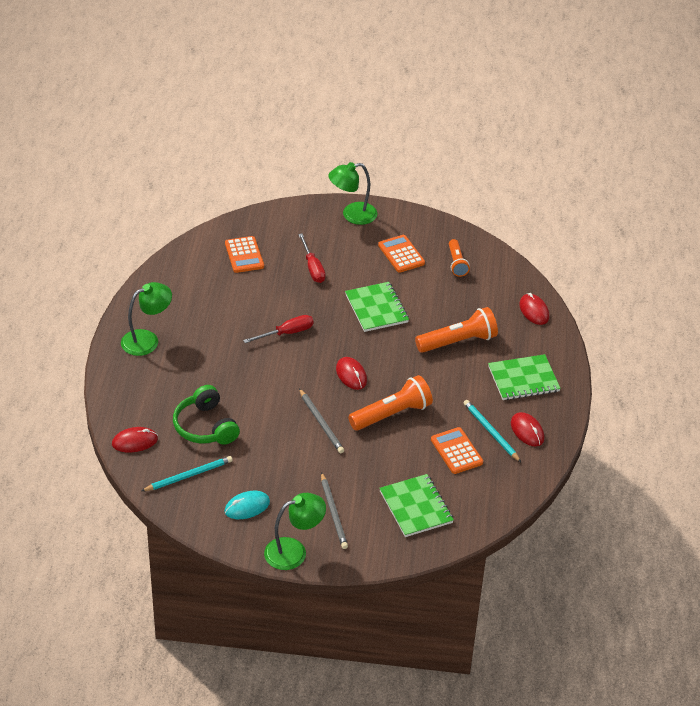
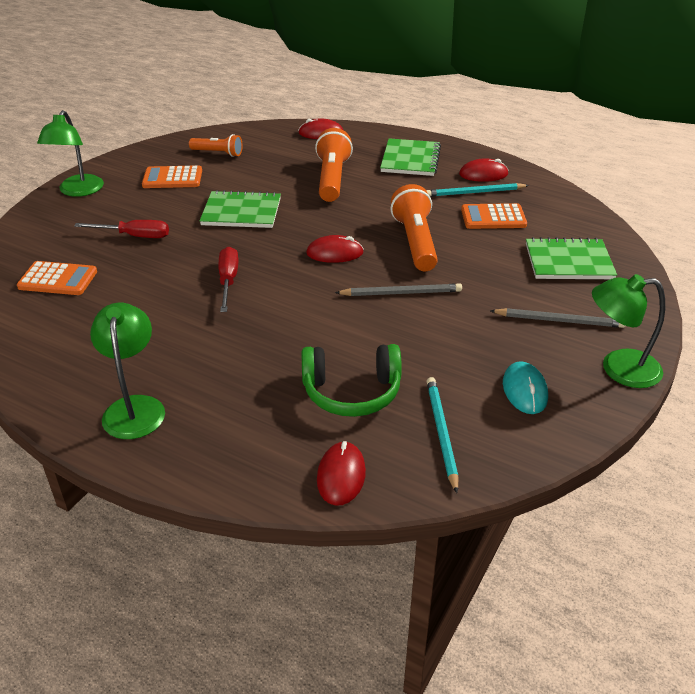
camera: 65 degrees left, 5 degrees down
green lamp [264,493,326,570] -> green lamp turned 90 degrees counterclockwise [592,274,665,388]

